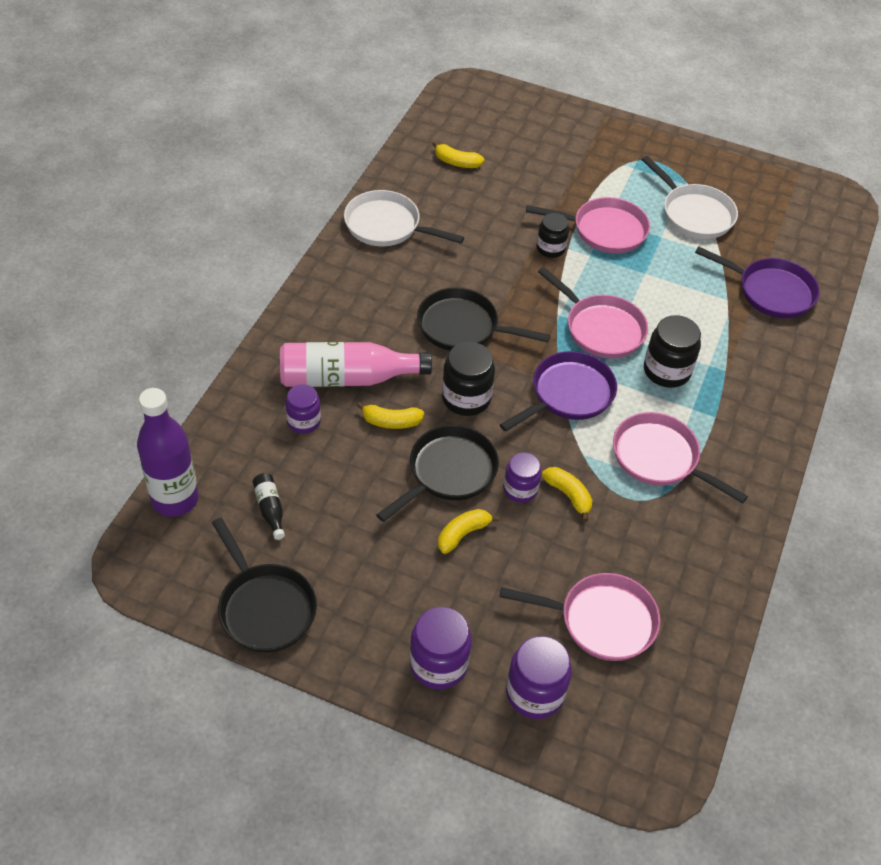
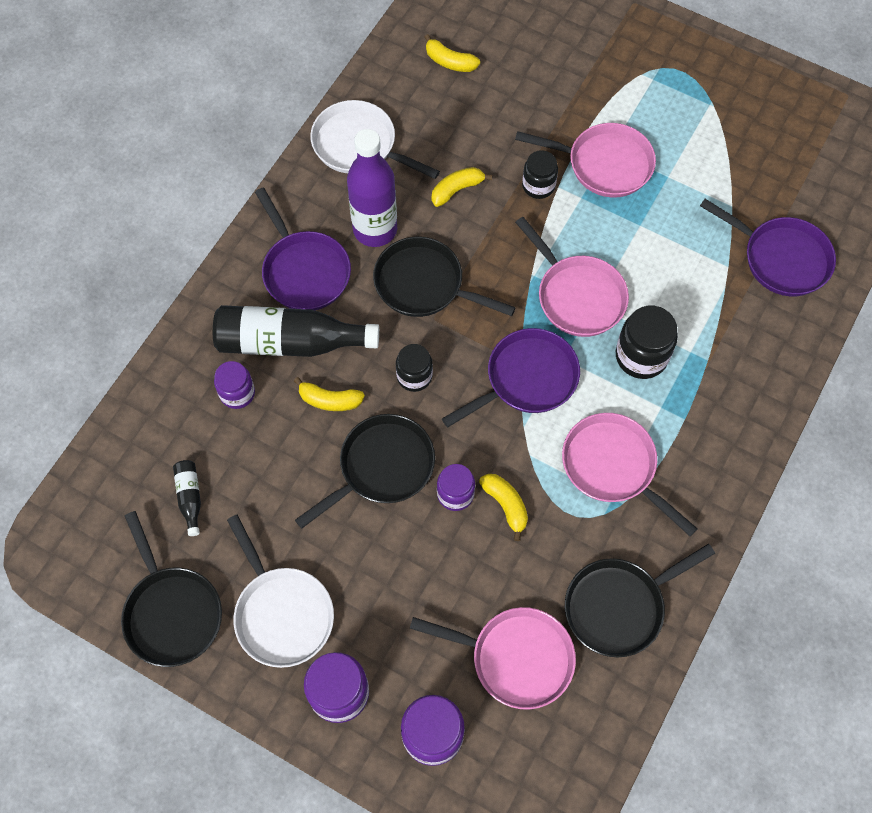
camera: 10 degrees right, 15 degrees up
purple bottle [137,388,199,517] -> purple bottle moved to [347,129,397,247]
pink bottle [280,342,432,387] -> black bottle [213,305,379,357]
yellow banana [438,509,500,554] -> yellow banana moved to [432,167,492,207]
black jar [442,342,495,416] -> black jar [396,344,433,392], size x0.66
white pan [641,156,738,239] -> white pan moved to [227,515,334,668]
none -> purple pan [255,188,351,310]
none -> black pan [565,544,715,657]

